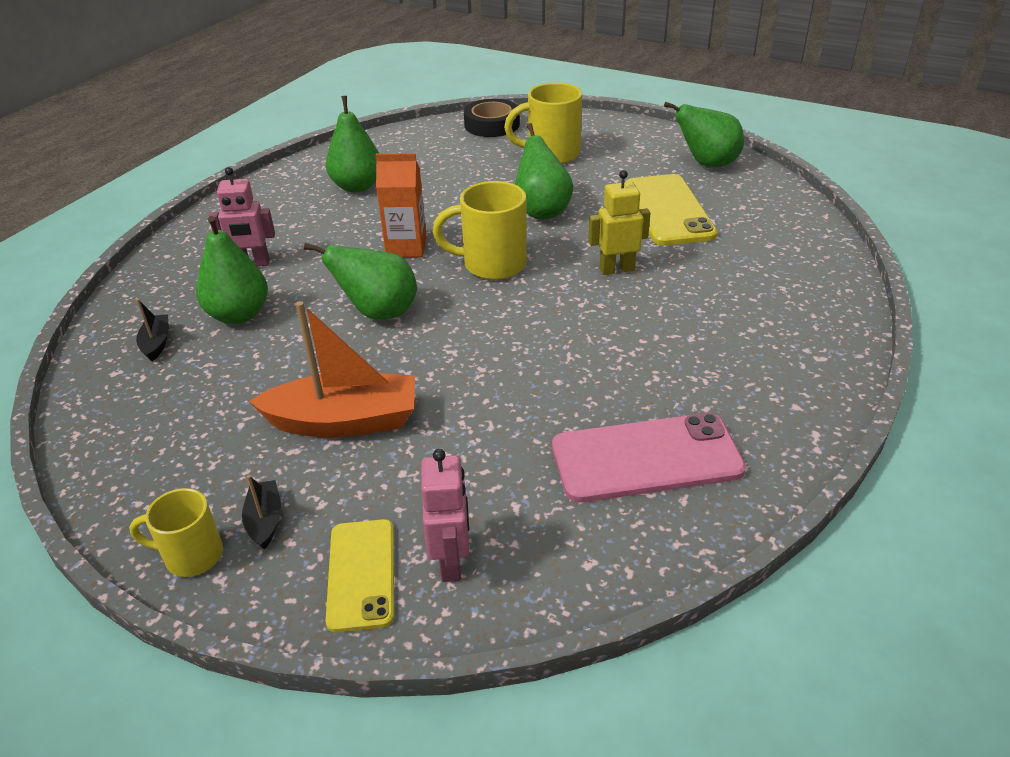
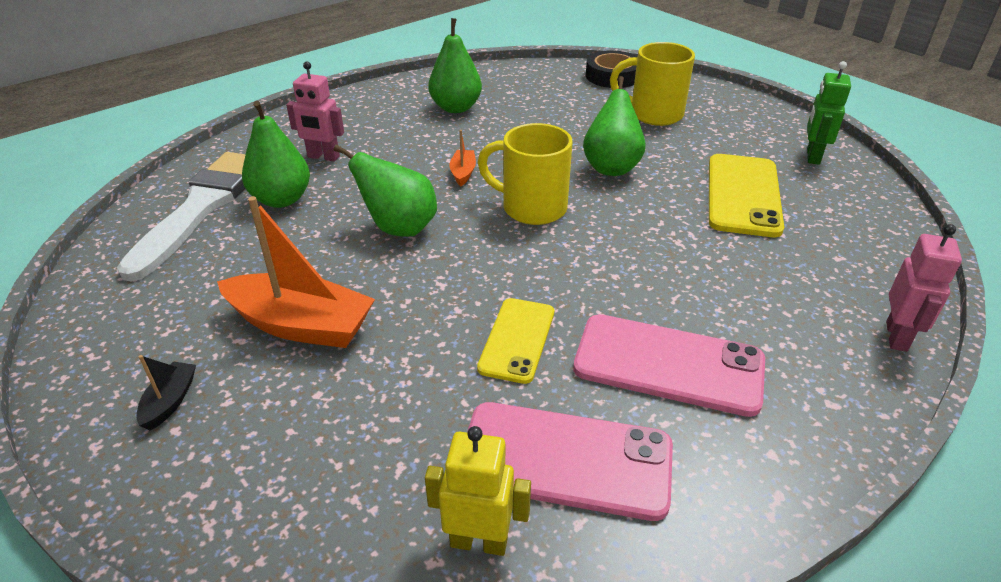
camera: 20 degrees right, 0 degrees up
yellow mug [129,488,223,577] -> none
black boat [136,299,169,361] -> white brush [117,152,246,282]
yellow phone [326,519,394,632] -> yellow phone moved to [477,298,554,384]
orange carton [376,153,427,257] -> orange boat [449,130,476,187]
pink robot [421,449,469,582] -> pink robot moved to [886,224,962,352]
yellow robot [588,170,650,275] -> yellow robot moved to [425,426,531,556]
green pear [664,102,744,167] -> green robot [807,61,851,165]
none -> pink phone [573,314,765,417]

